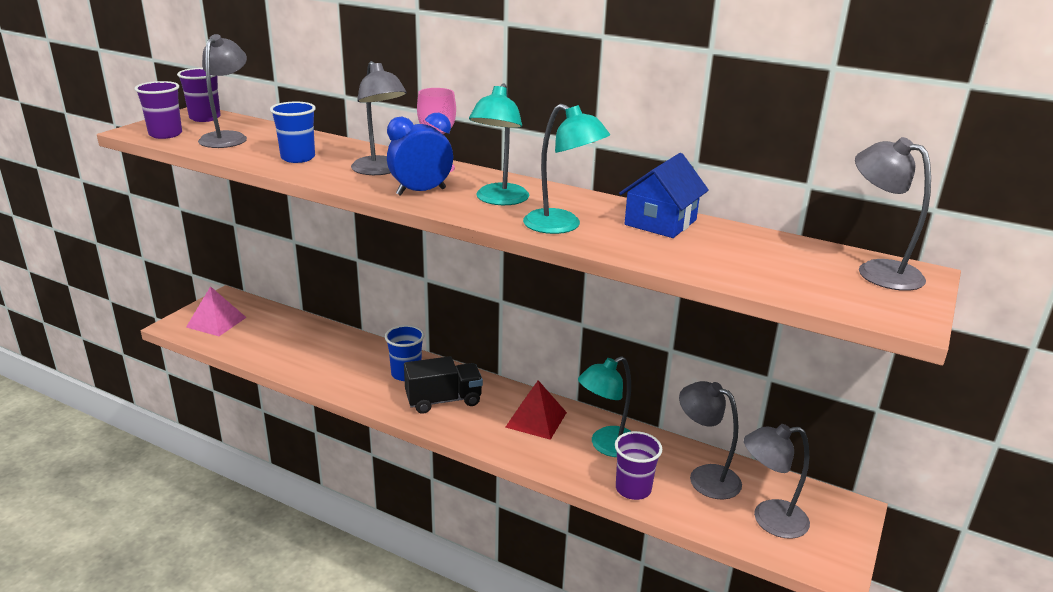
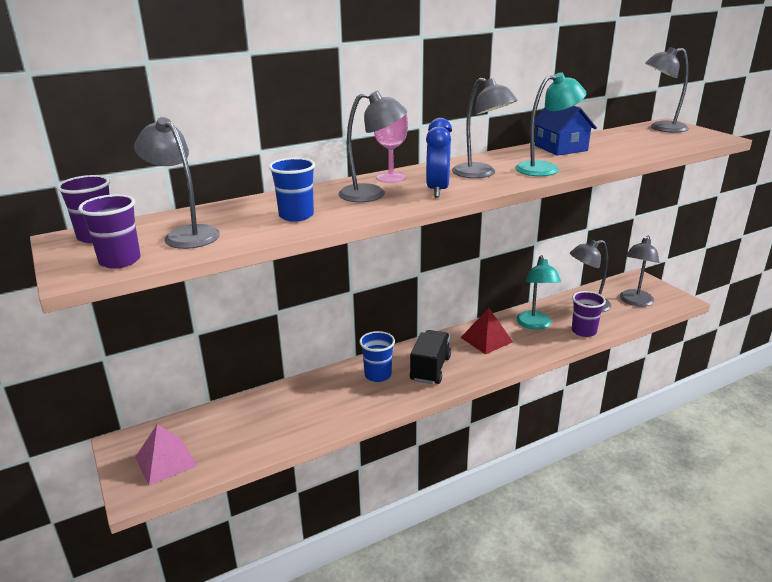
camera: 55 degrees left, 0 degrees up
turquoise lamp [469,83,529,205] -> grey lamp [452,78,518,178]

